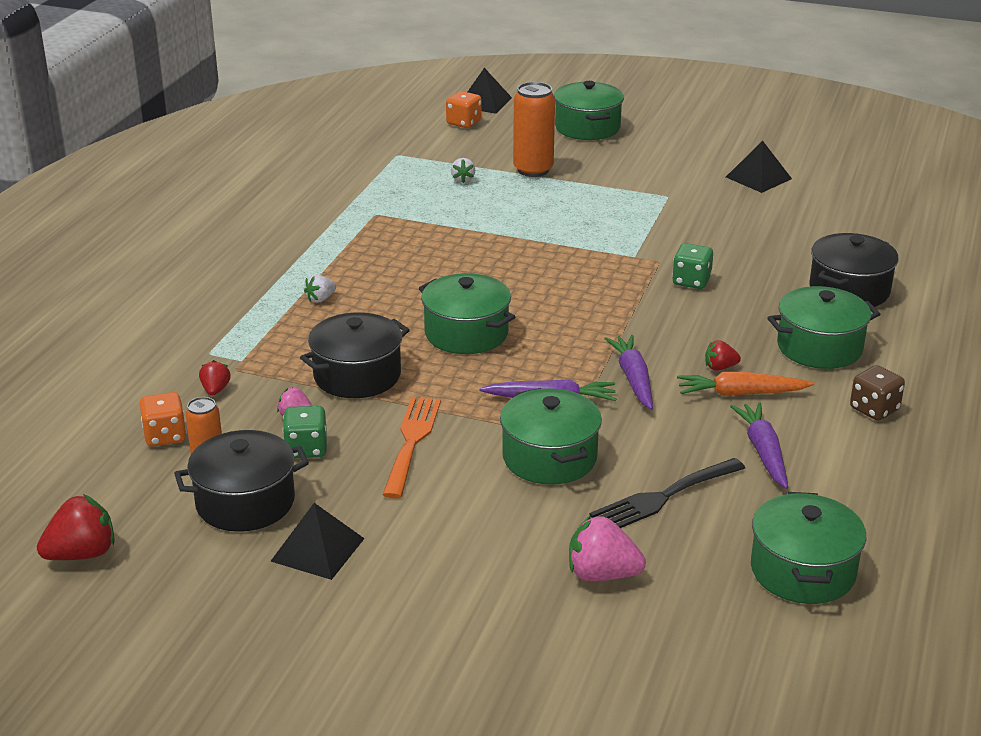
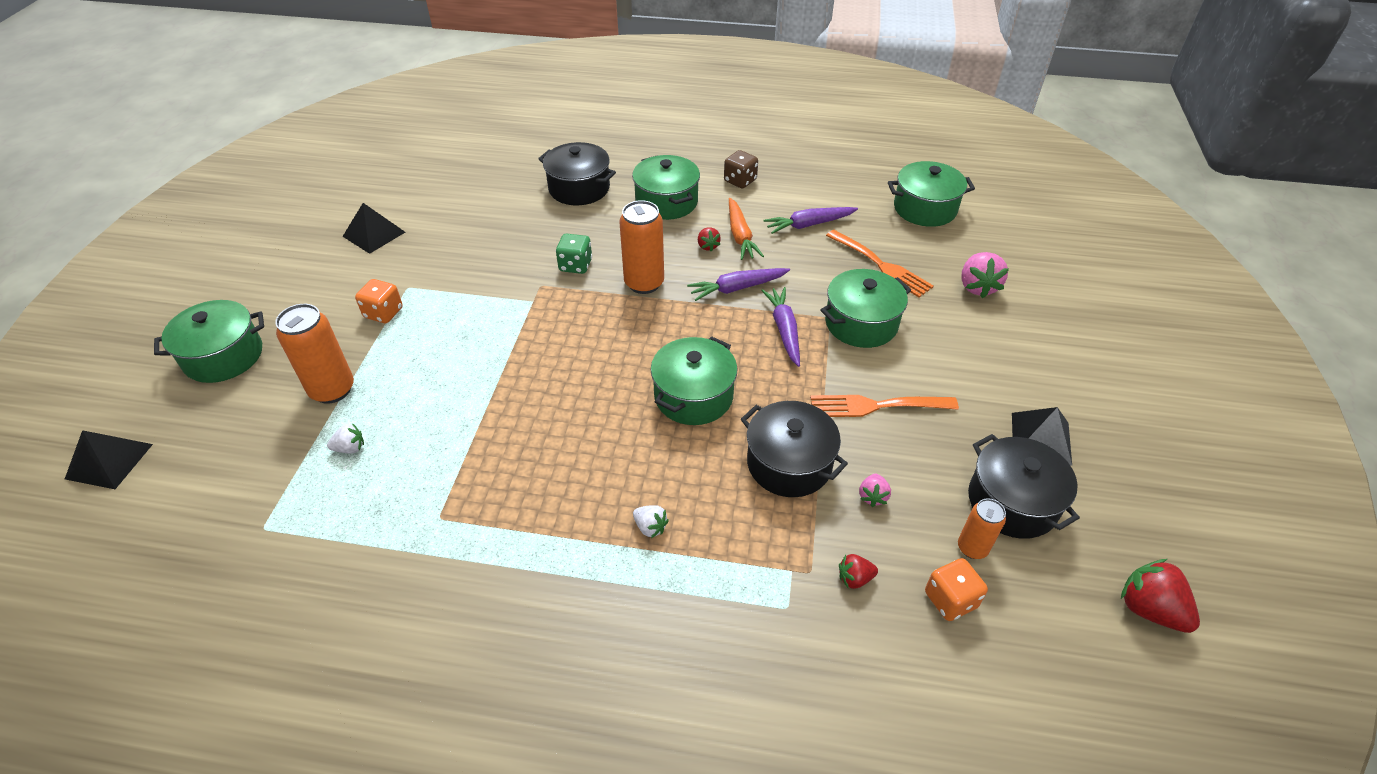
camera: 100 degrees left, 15 degrees up
green dice [283,406,328,458] -> none
orange dice [446,91,482,128] -> orange dice moved to [355,279,403,323]
black fork [589,458,745,528] -> orange fork [826,230,934,298]
none -> orange can [619,200,664,294]

